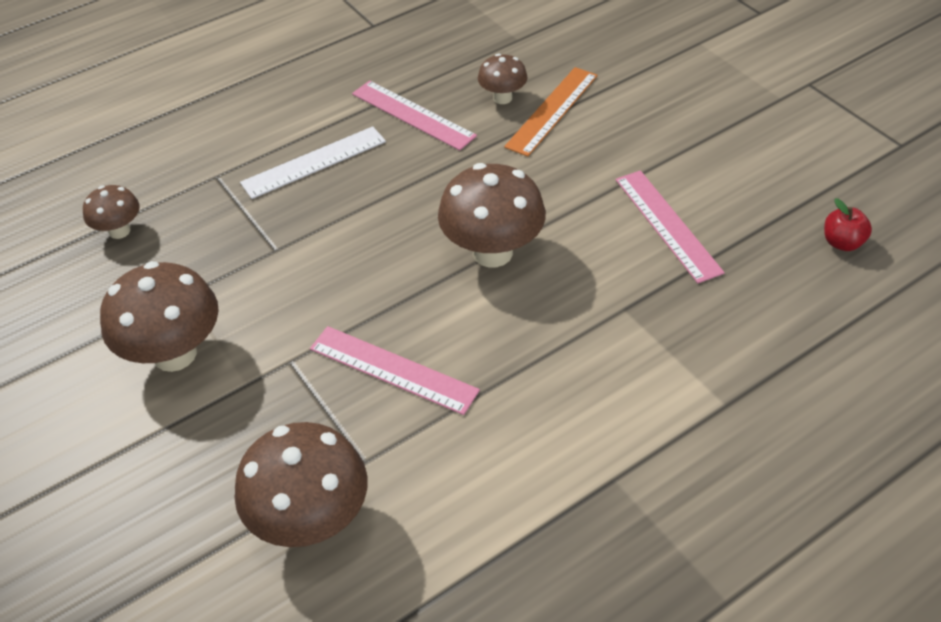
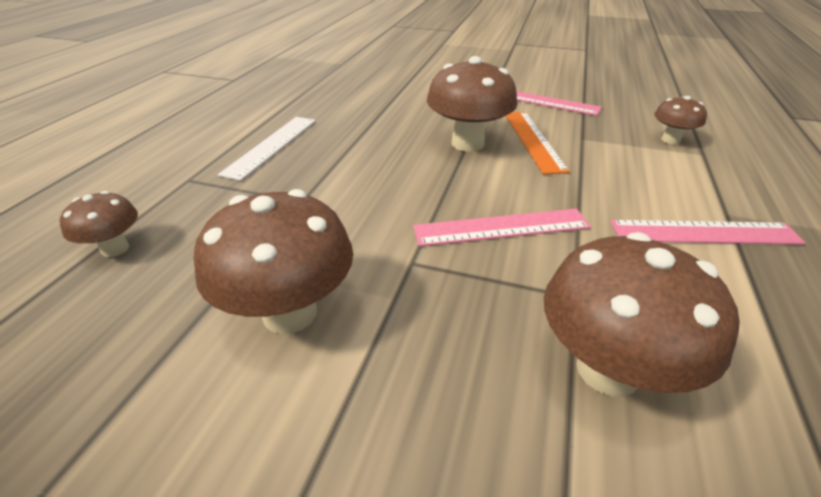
camera: 40 degrees left, 10 degrees down
pink ruler [352,80,477,150] -> pink ruler moved to [610,220,806,245]
brown mushroom [478,54,527,104] -> brown mushroom moved to [654,96,707,144]
orange ruler [504,67,598,157] -> orange ruler moved to [506,112,570,174]
red apple [824,198,872,251] -> none

